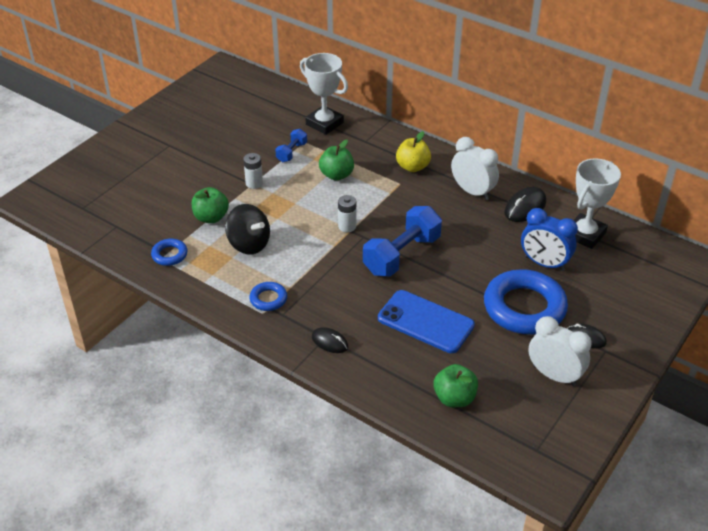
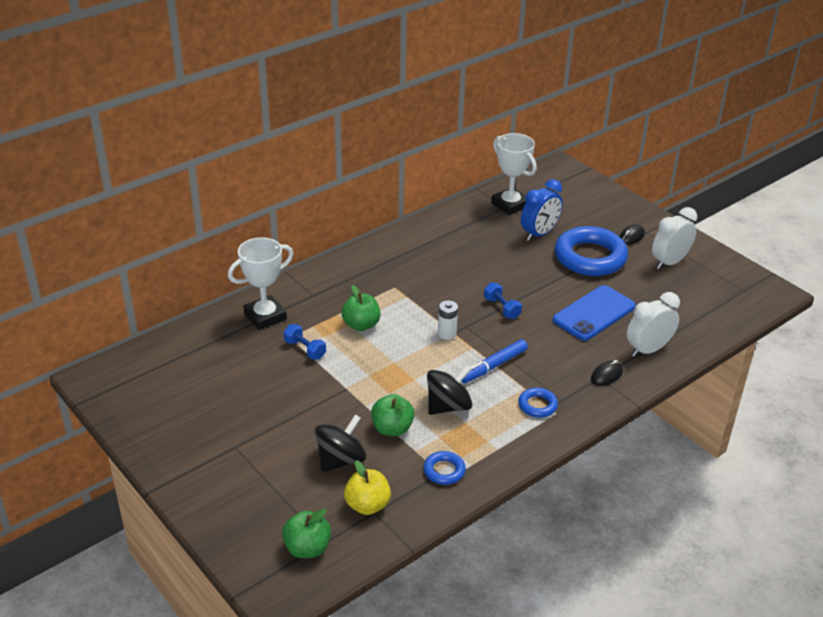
camera: 75 degrees left, 5 degrees down
white battery [243,153,263,189] -> none
blue dumbbell [363,206,442,277] -> blue dumbbell [484,282,522,319], size x0.51
yellow apple [396,131,431,172] -> yellow apple moved to [344,460,391,515]
green apple [434,364,478,407] -> green apple moved to [282,509,331,558]
white clock [451,137,499,200] -> white clock moved to [627,292,680,357]
black mouse [504,187,546,222] -> none
none -> black spinning top [315,415,366,472]
none -> blue marker [461,339,528,383]

